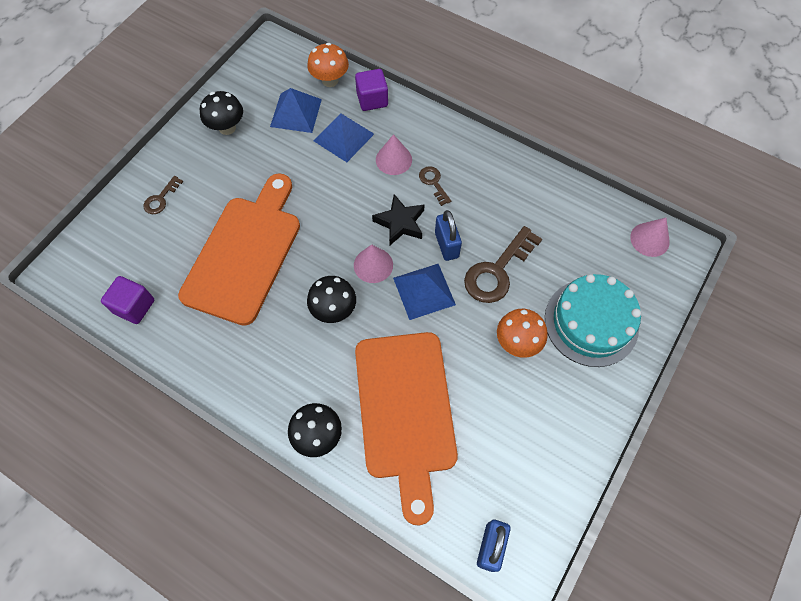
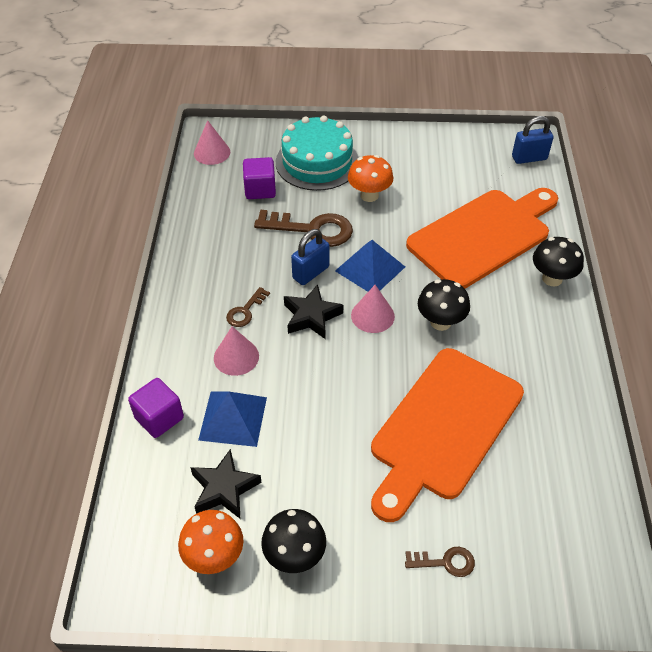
camera: 120 degrees left, 15 degrees down
purple cube [101,276,154,324] -> purple cube moved to [243,157,276,199]
orange cutting board [178,173,300,326] -> orange cutting board turned 45 degrees counterclockwise [371,348,524,522]
blue pyramid [270,88,322,133] -> black star [190,449,262,519]
orange mushroom [307,43,349,87] -> orange mushroom moved to [178,510,244,574]

